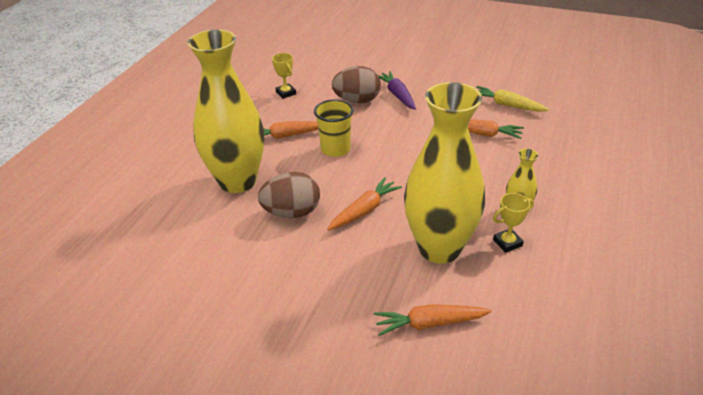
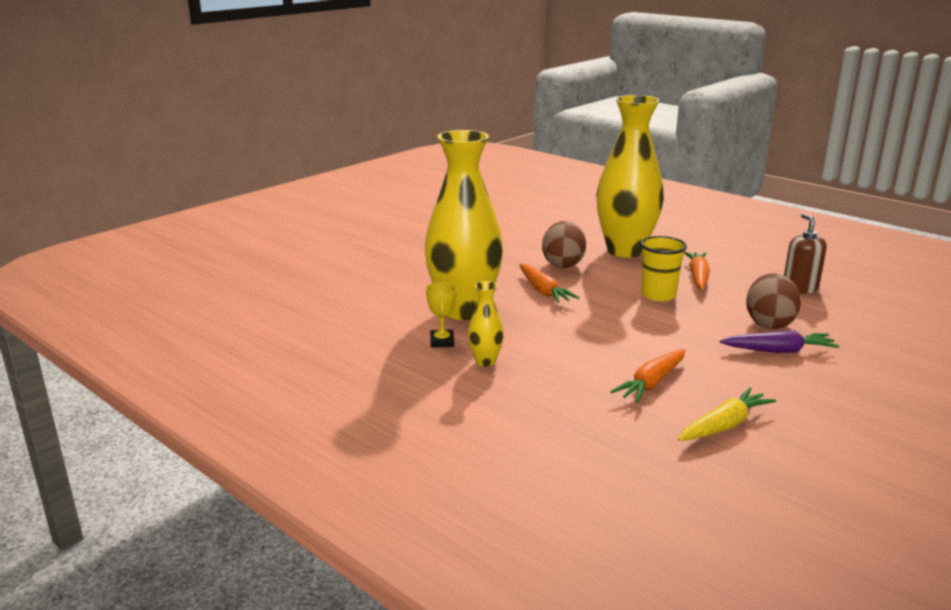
camera: 110 degrees right, 15 degrees down
yellow trophy [272,53,296,99] -> brown soap dispenser [784,213,827,294]
orange carrot [374,304,492,336] -> none

